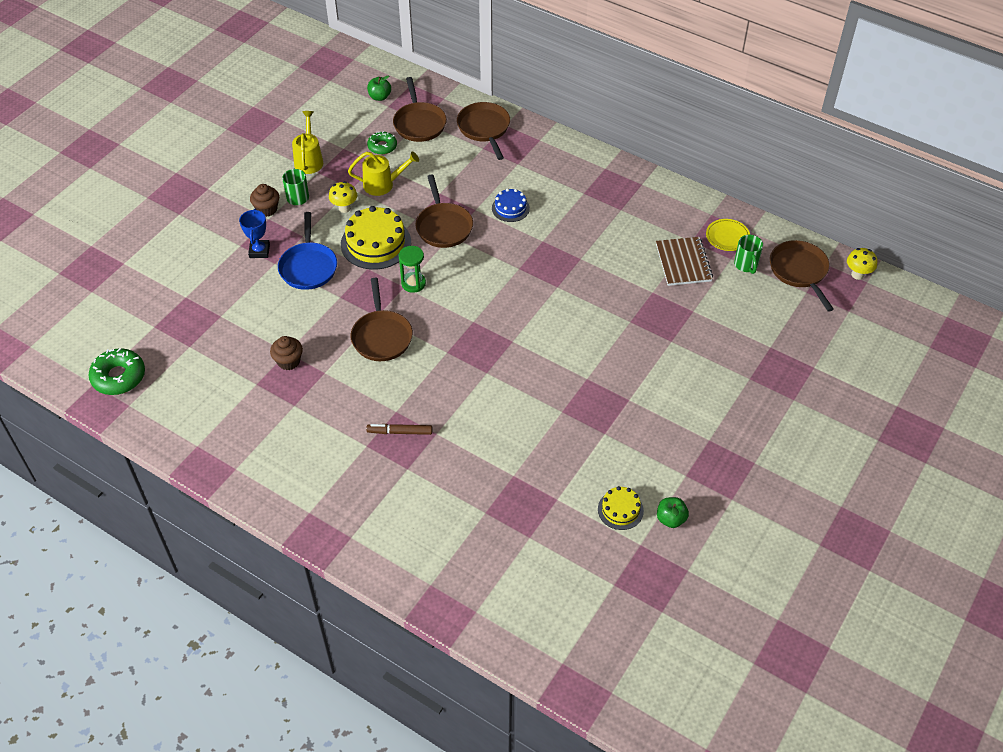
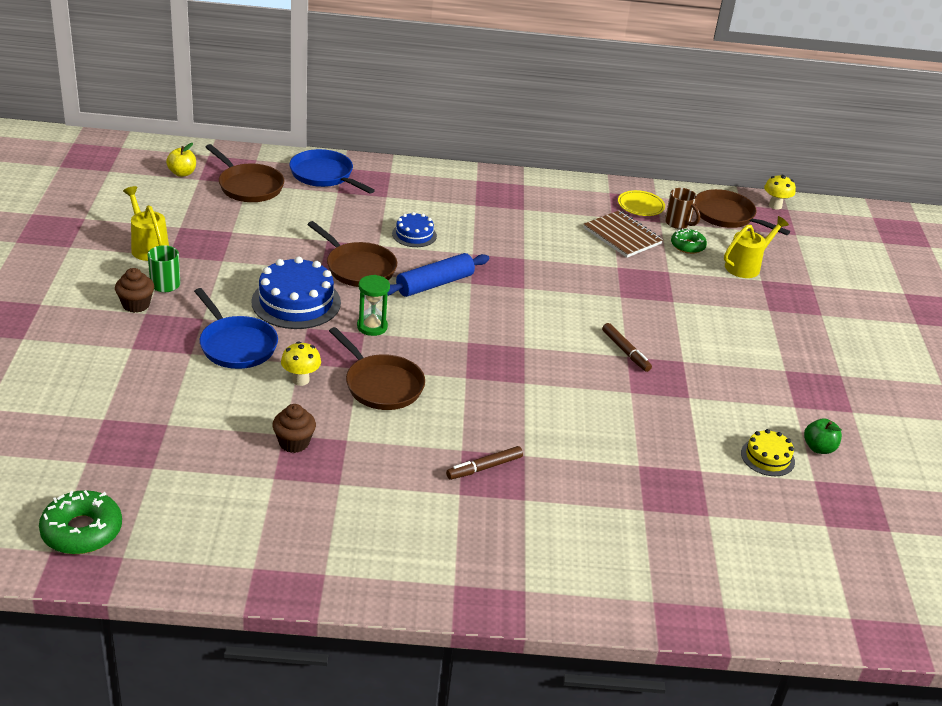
camera: 35 degrees left, 15 degrees down
blue trophy [239,209,270,258] -> none
yellow mushroom [329,181,357,213] -> yellow mushroom moved to [281,341,321,386]
yellow cake [341,206,411,270] -> blue cake [251,257,341,329]
yellow watering can [348,152,419,196] -> yellow watering can moved to [724,216,789,278]
green apple [367,76,391,101] -> yellow apple [166,143,196,177]
green donut [367,131,397,155] -> green donut moved to [671,228,707,254]
brown pan [457,102,510,160] -> blue pan [289,149,375,194]
green mug [734,235,763,274] -> brown mug [665,188,700,229]
none -> blue rolling pin [387,253,489,297]
none -> brown marker [602,323,652,372]

